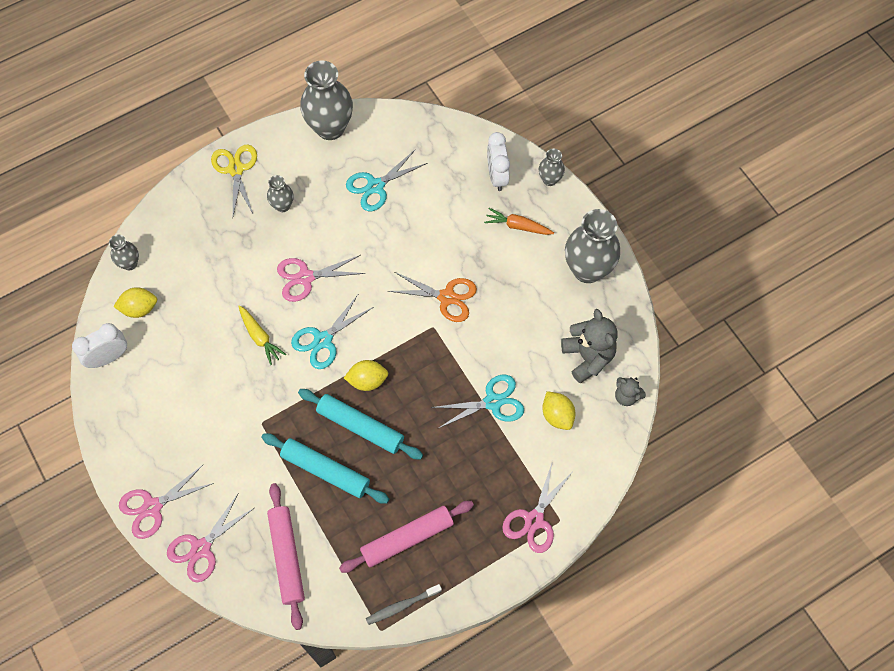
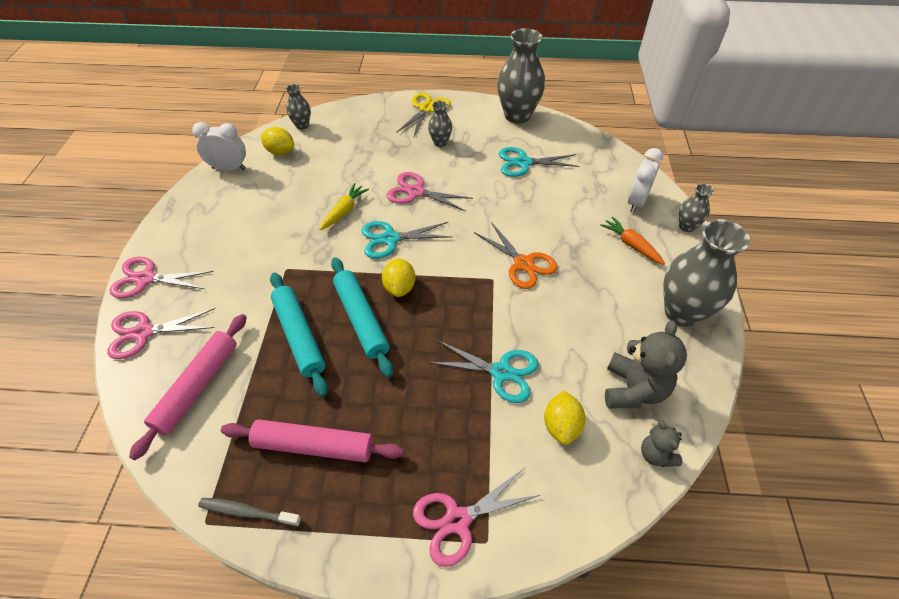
camera: 35 degrees right, 15 degrees down
yellow carrot [238,305,286,365] -> yellow carrot turned 150 degrees counterclockwise [319,183,369,230]
yellow lemon [344,360,388,391] -> yellow lemon turned 60 degrees clockwise [382,258,416,297]

